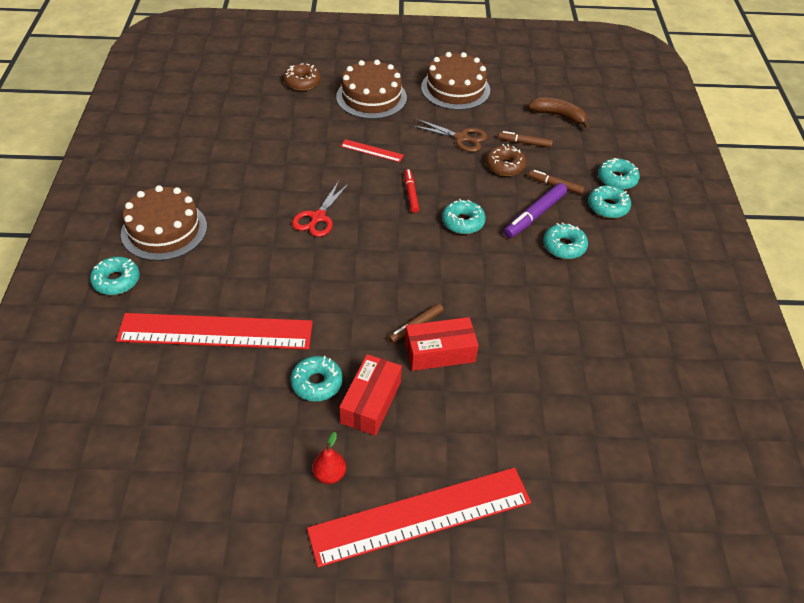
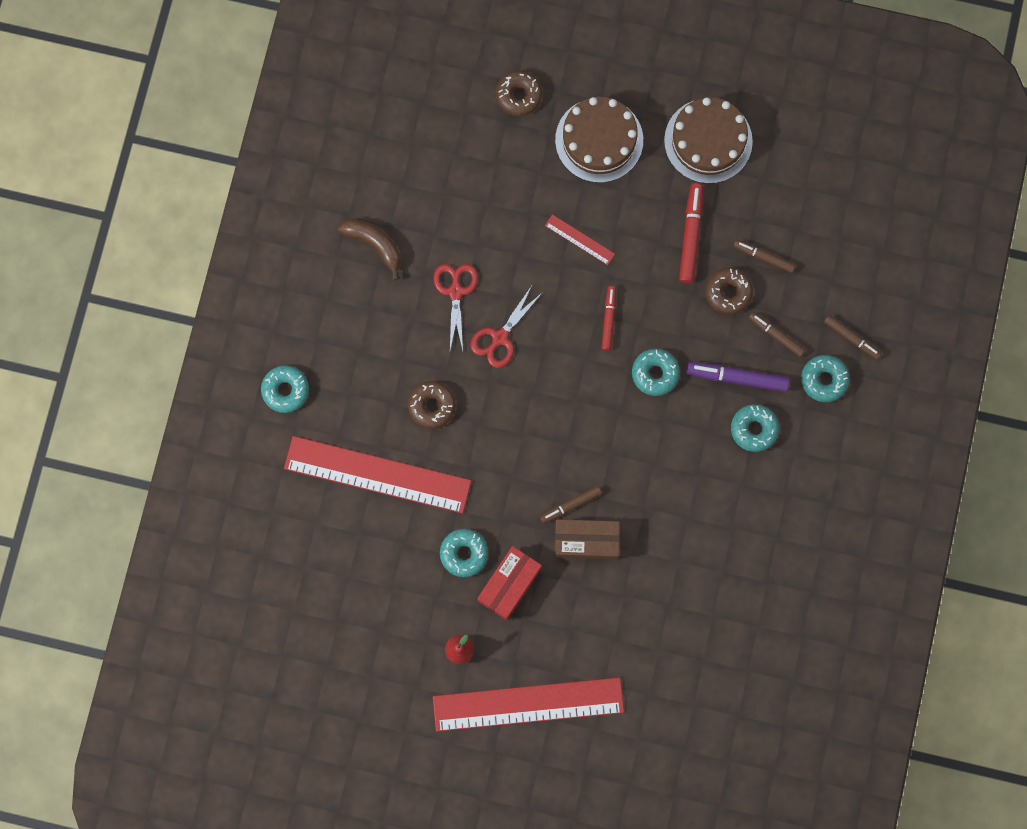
camera: 15 degrees right, 30 degrees up
brown cake [121,185,207,261] -> none
red box [405,317,479,371] -> brown box [555,519,620,560]
brown scissors [413,119,487,152] -> red marker [679,183,703,284]
purple marker [504,183,567,238] -> purple marker turned 45 degrees clockwise [686,362,790,392]
brown banana [528,97,590,129] -> brown banana moved to [337,219,401,280]
turquoise donut [598,158,640,190] -> brown marker [824,315,881,359]
none -> brown donut [408,381,456,429]
none -> red scissors [433,264,478,351]

